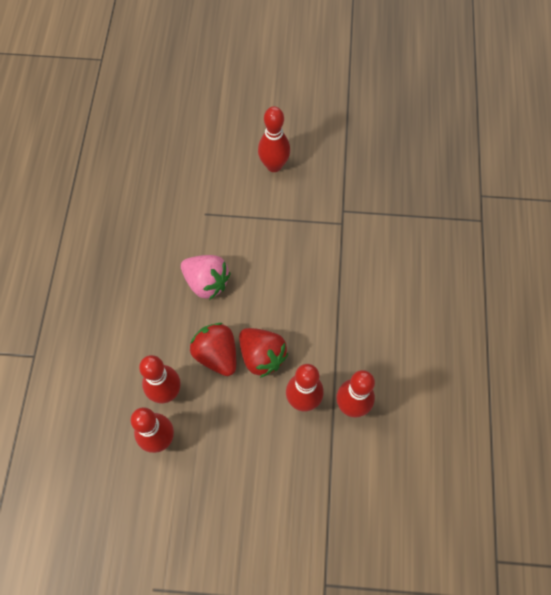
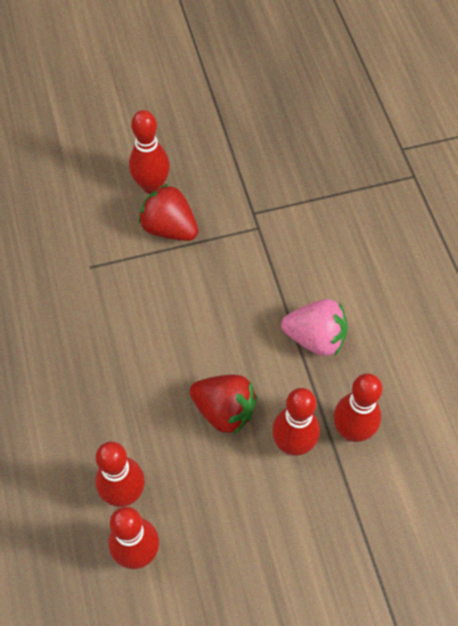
camera: 20 degrees left, 5 degrees down
pink strawberry [181,255,231,300] -> pink strawberry moved to [281,299,348,356]
red strawberry [190,323,236,376] -> red strawberry moved to [139,184,198,241]

